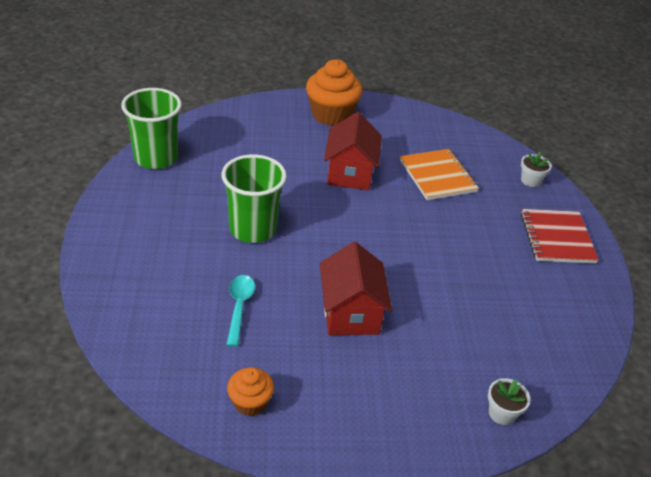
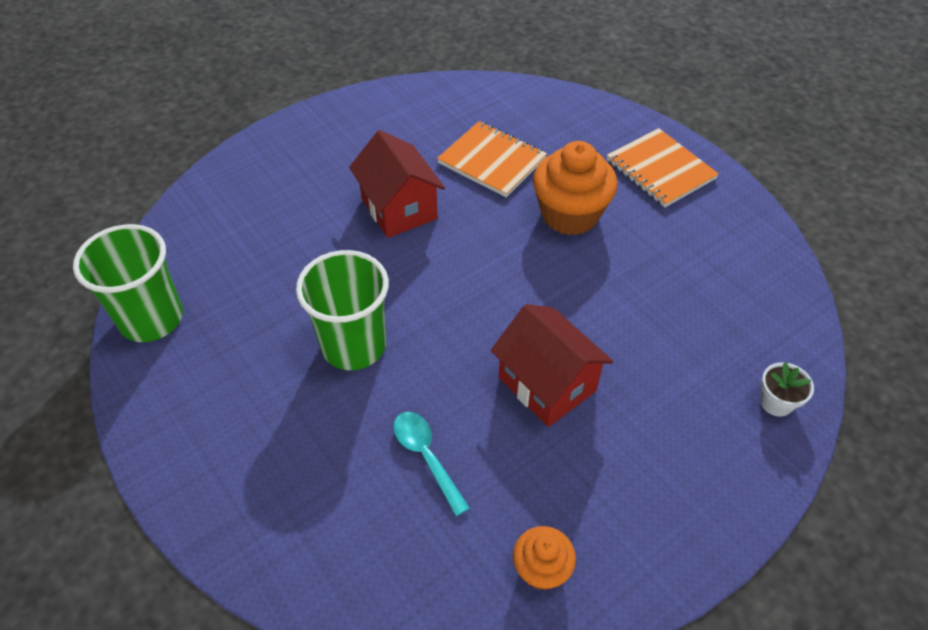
camera: 30 degrees left, 10 degrees up
orange cupcake [306,59,362,126] -> orange cupcake moved to [533,141,617,235]
white flower pot [521,152,552,187] -> none
red notebook [521,209,599,264] -> orange notebook [607,128,719,207]

